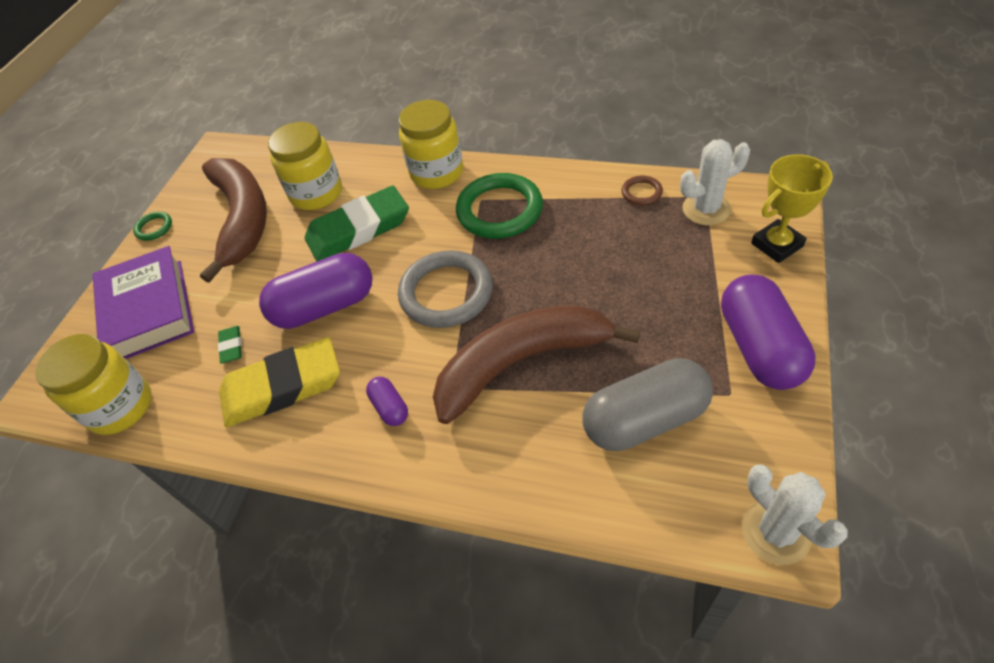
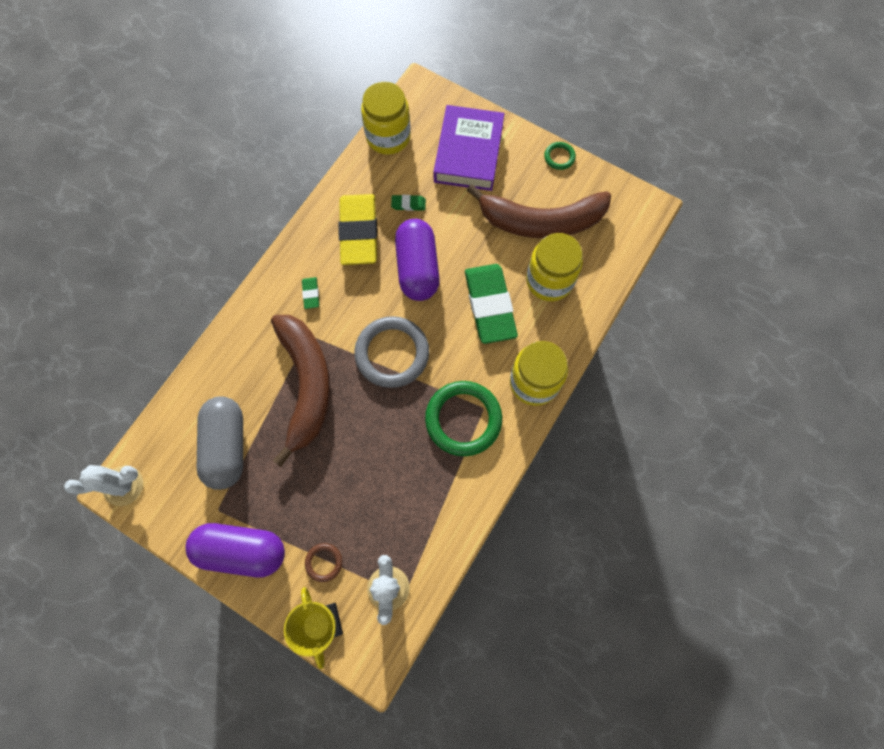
camera: 100 degrees right, 20 degrees up
purple book [93,246,194,359] -> purple book turned 75 degrees counterclockwise [433,105,505,191]
purple capsule [366,377,408,426] -> green eraser [302,277,319,309]
brown ring [622,176,663,205] -> brown ring moved to [305,543,342,582]

